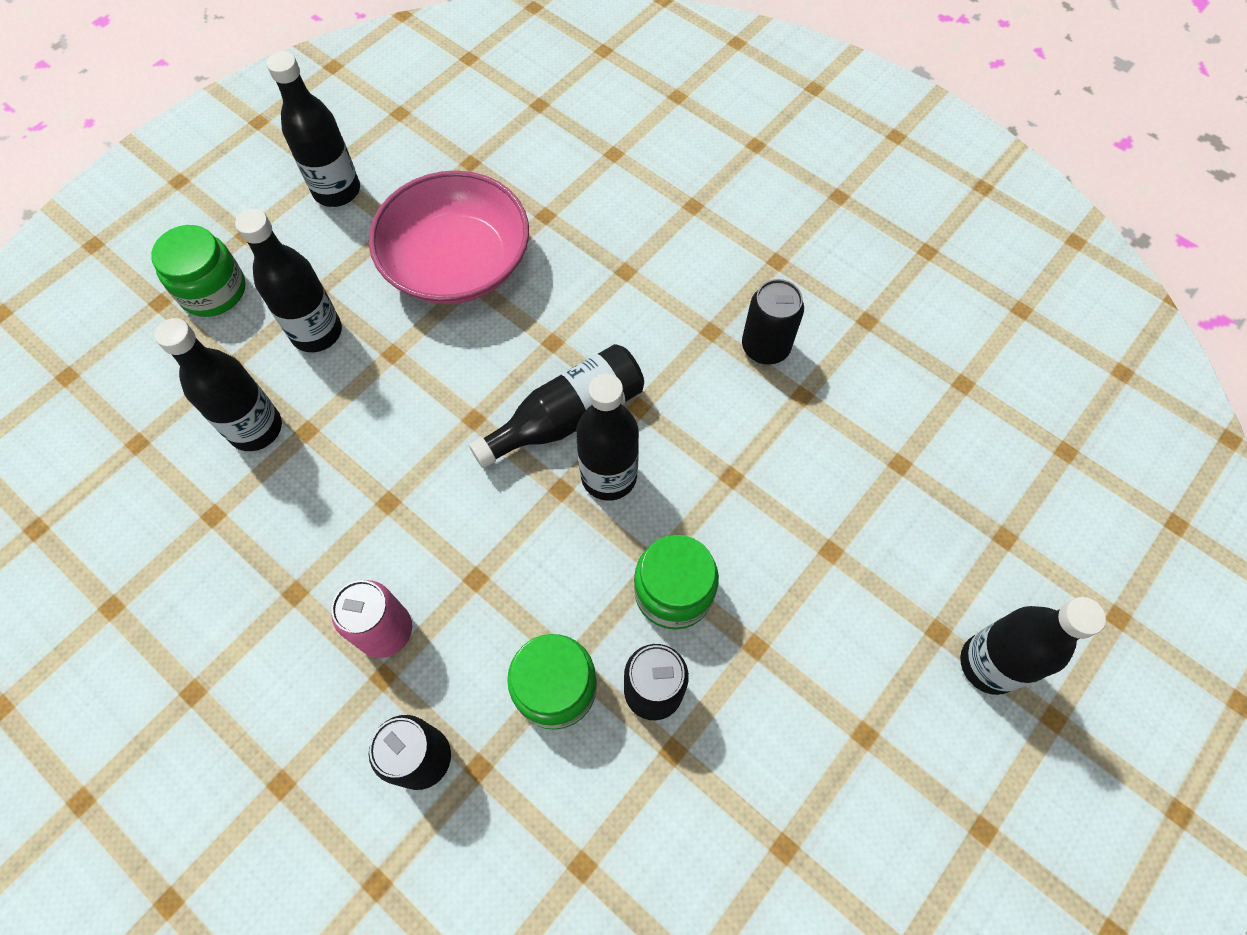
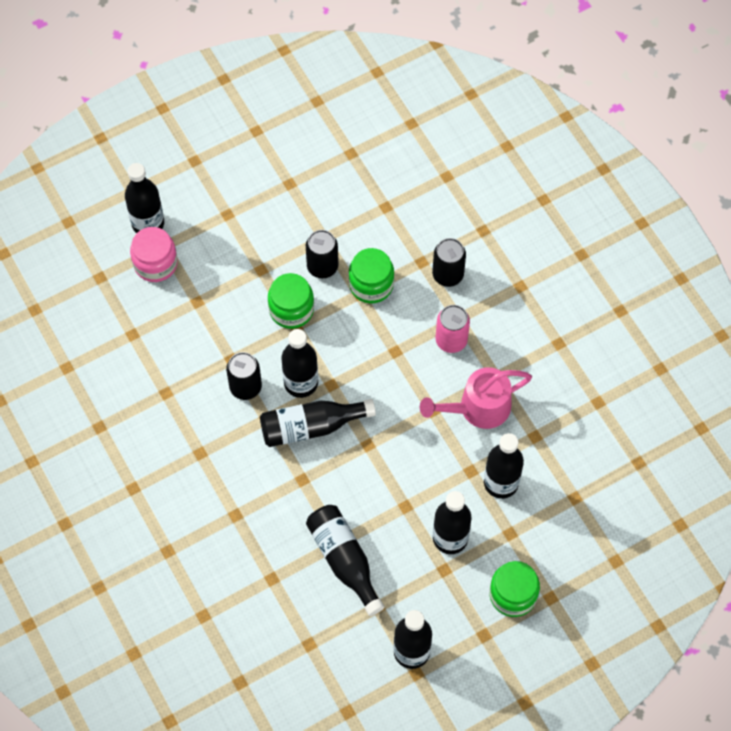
camera: 160 degrees left, 0 degrees up
pink bowl [369,170,529,304] -> black bottle [306,505,385,616]
black can [742,279,804,365] -> black can moved to [226,352,262,400]
none -> pink jar [130,227,178,282]
none -> pink watering can [420,367,532,429]

